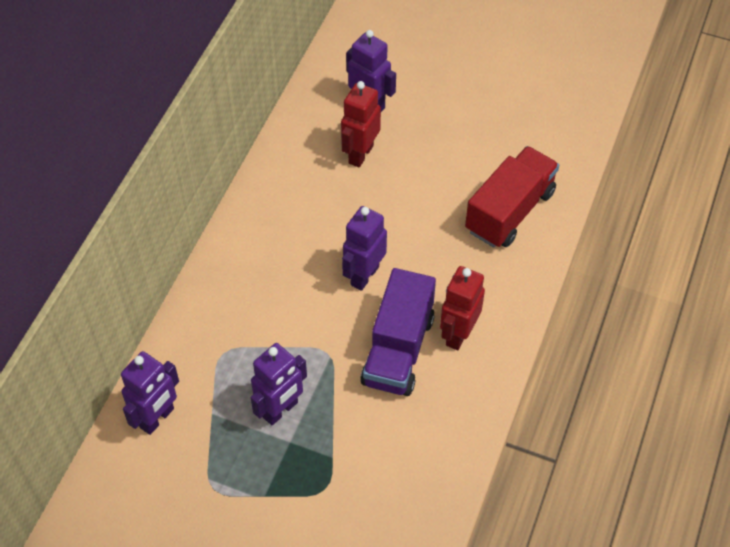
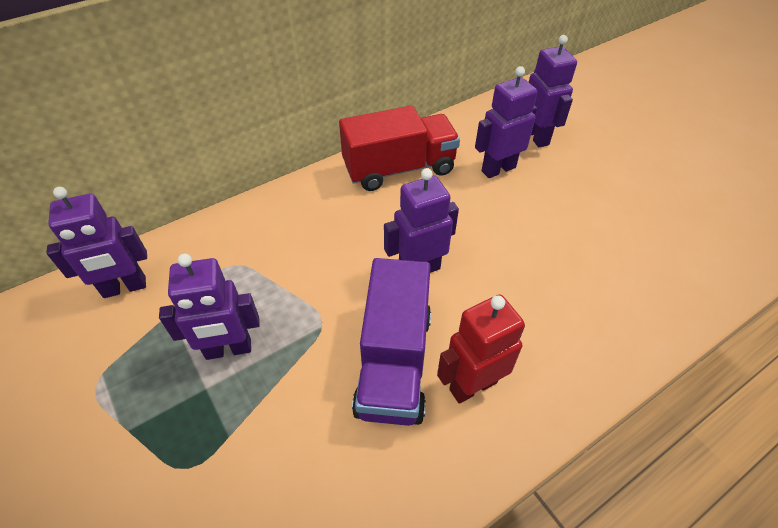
camera: 35 degrees right, 5 degrees down
red robot [341,81,381,168] -> purple robot [475,66,538,178]
purple truck [361,268,436,396] -> purple truck turned 45 degrees counterclockwise [352,258,431,426]
red truck [465,146,559,248] -> red truck moved to [339,106,460,191]

